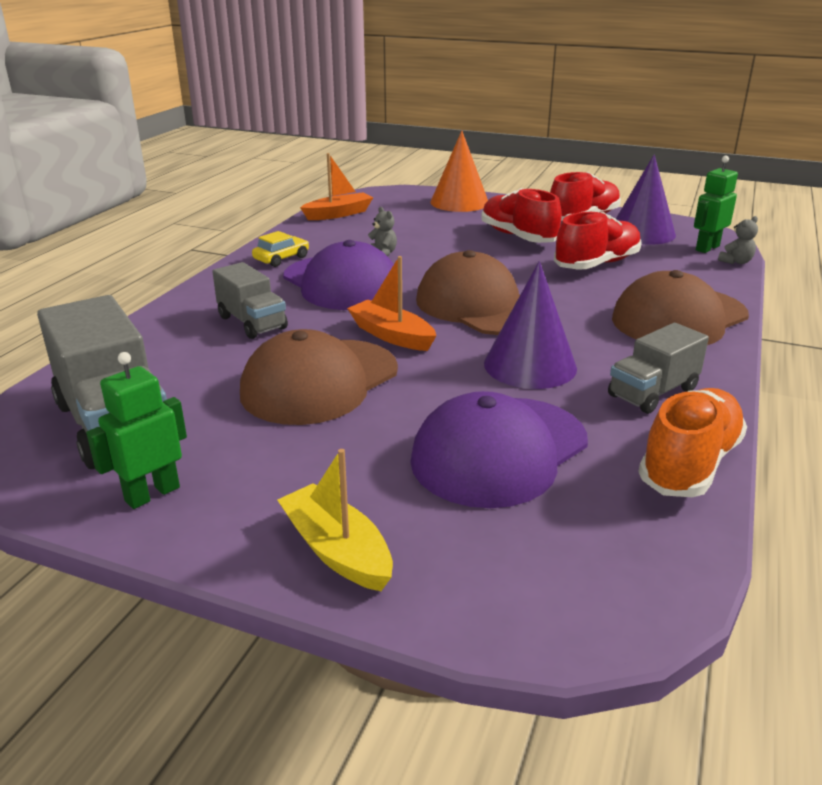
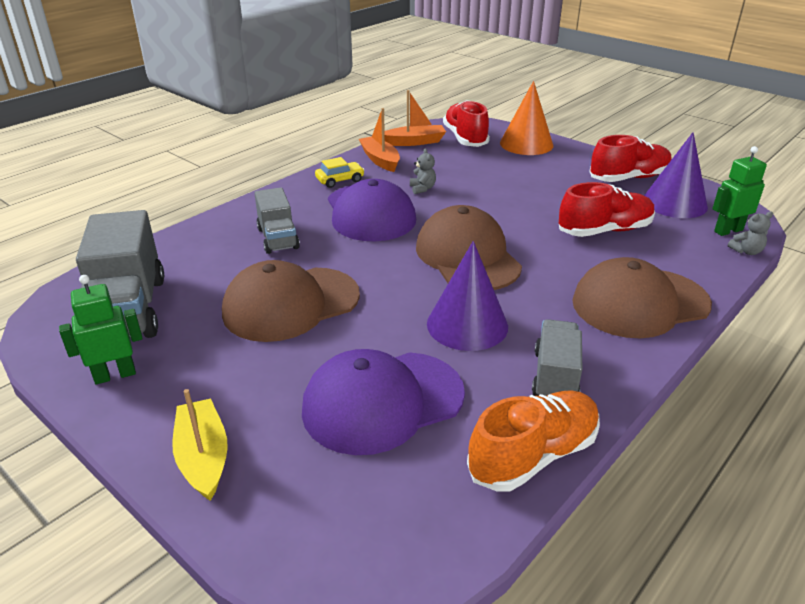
camera: 20 degrees right, 5 degrees up
orange boat [347,256,436,351] -> orange boat moved to [359,108,400,172]
red shoe [481,188,562,243] -> red shoe moved to [443,100,490,147]
grey truck [608,323,709,414] -> grey truck turned 120 degrees clockwise [532,319,582,396]

